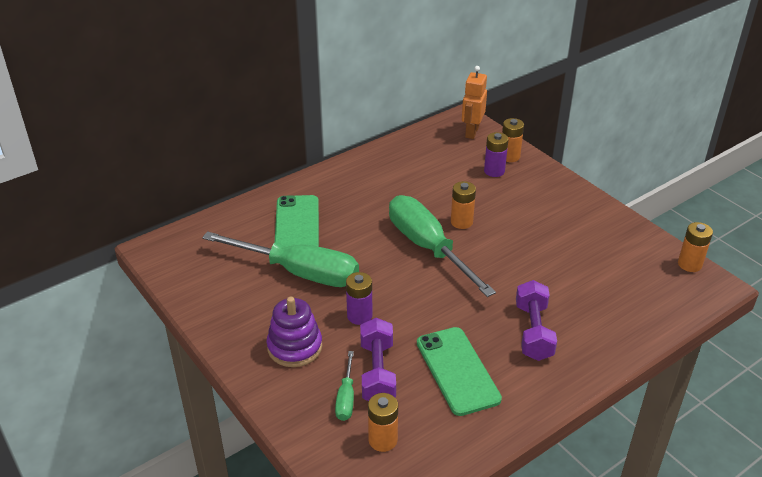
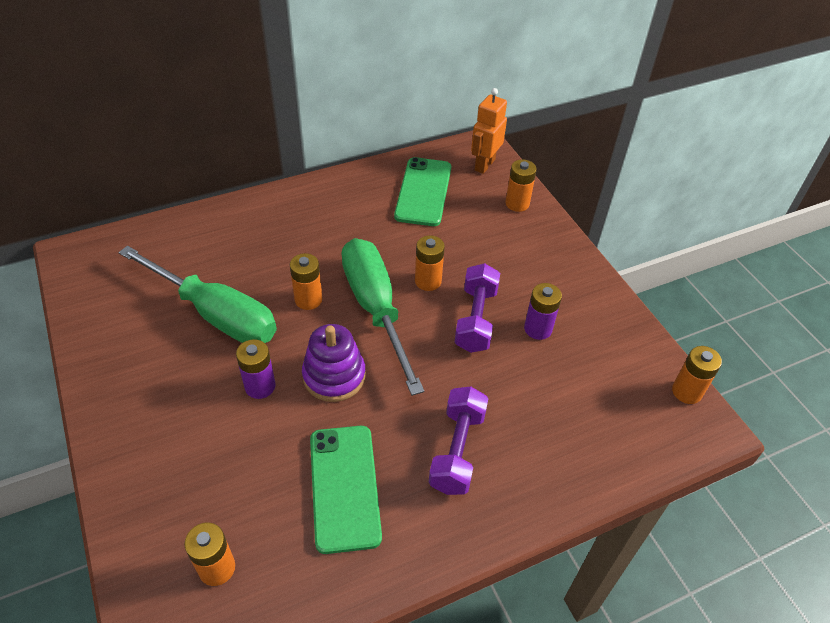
camera: 10 degrees right, 10 degrees up
purple stacking toy [267,297,322,367] -> purple stacking toy moved to [302,324,366,402]
green phone [275,195,319,247] -> green phone moved to [394,157,451,226]
green screwdriver [335,351,354,421] -> none
purple dumbbell [360,318,396,401] -> purple dumbbell moved to [454,263,500,353]
purple battery [484,132,508,177] -> purple battery moved to [524,283,562,340]
none -> orange battery [290,253,322,310]

